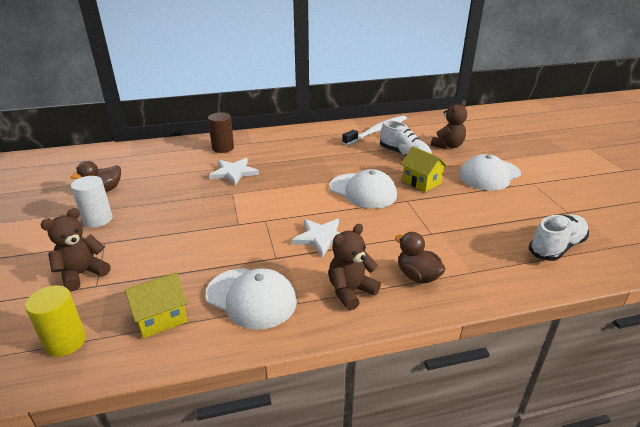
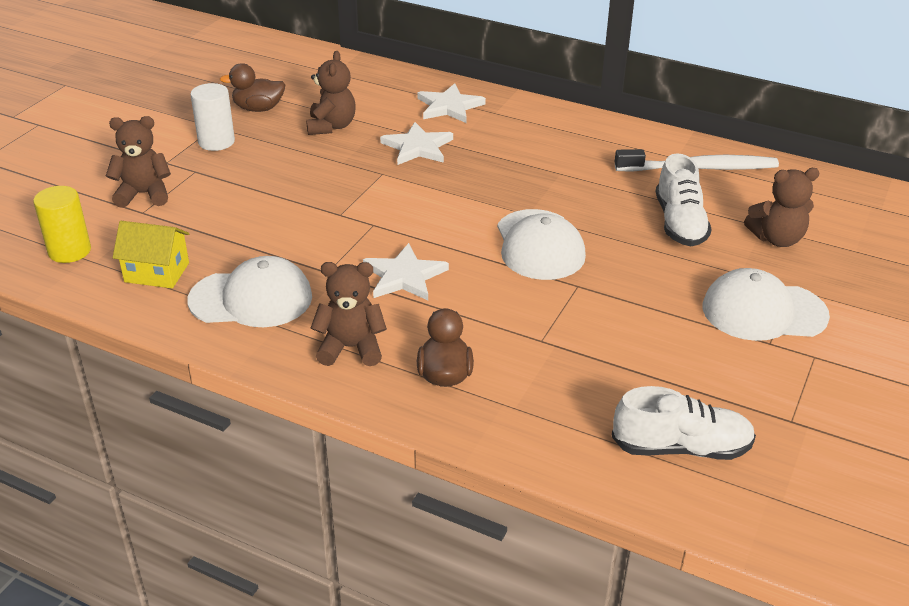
camera: 40 degrees right, 5 degrees up
white cap [205,268,297,330] -> white cap turned 75 degrees counterclockwise [188,256,312,327]
brown cylinder [208,112,234,153] -> white star [417,83,486,123]
yellow house [401,146,447,192] -> none
none -> brown teddy bear [306,51,356,135]

